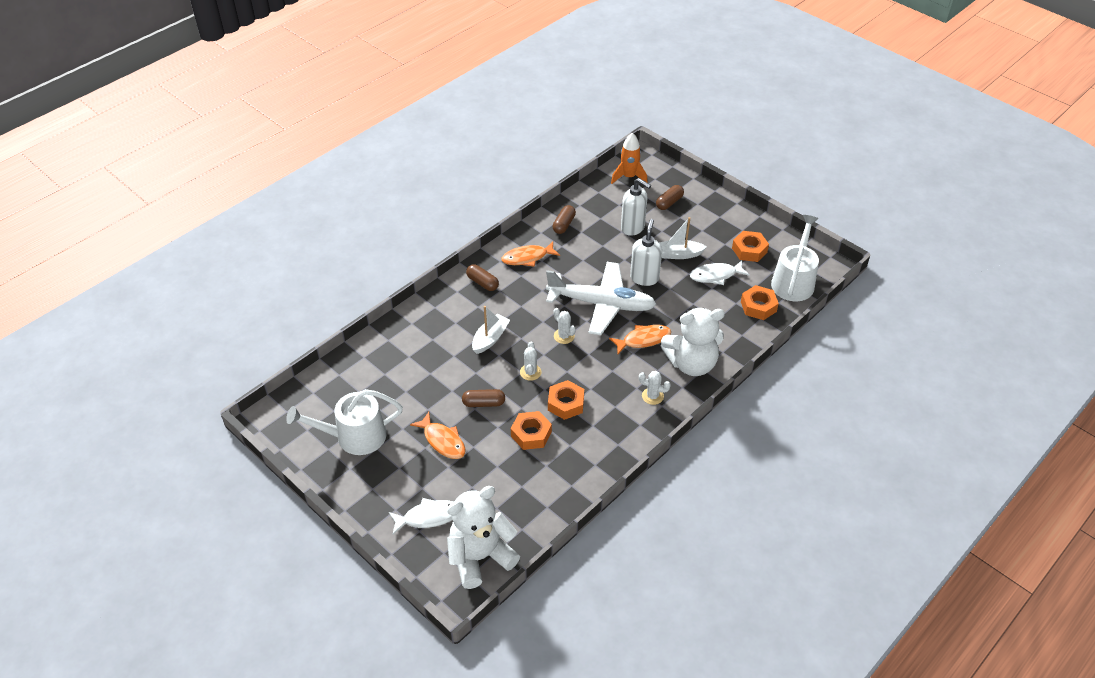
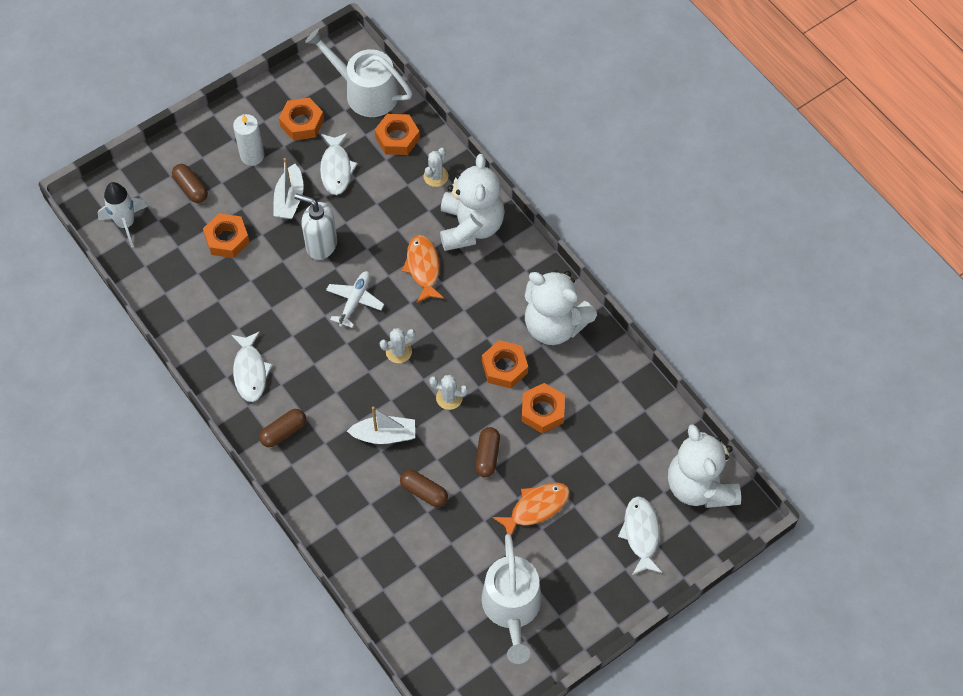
camera: 80 degrees left, 15 degrees up
white boat [472,306,510,354] -> white boat turned 135 degrees clockwise [347,406,415,444]
orange fish [501,241,560,267] -> white fish [232,331,273,402]
white plane [546,262,656,335] -> white plane [326,271,384,328], size x0.48
brown capsule [553,205,576,234] -> brown capsule moved to [400,470,448,507]
orange rocket [611,133,648,184] -> white rocket [98,182,148,248]
white soap dispenser [621,178,651,236] -> orange nut [203,213,250,258]
white cactus [639,371,671,405] -> white cactus moved to [424,148,448,187]
none -> white candle [233,114,264,166]
none -> white teddy bear [525,270,597,345]

